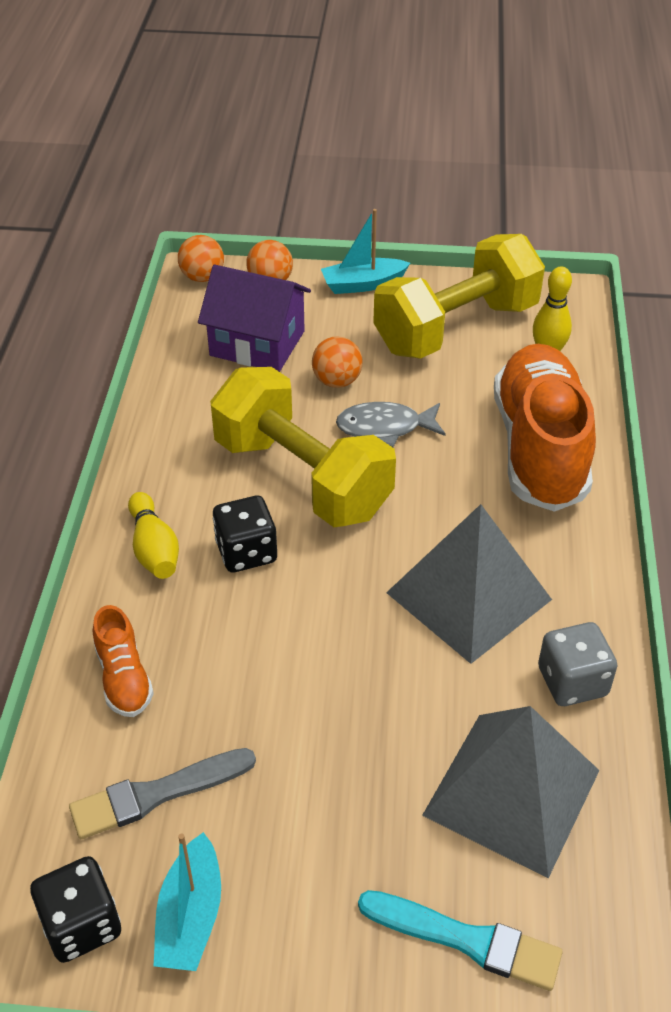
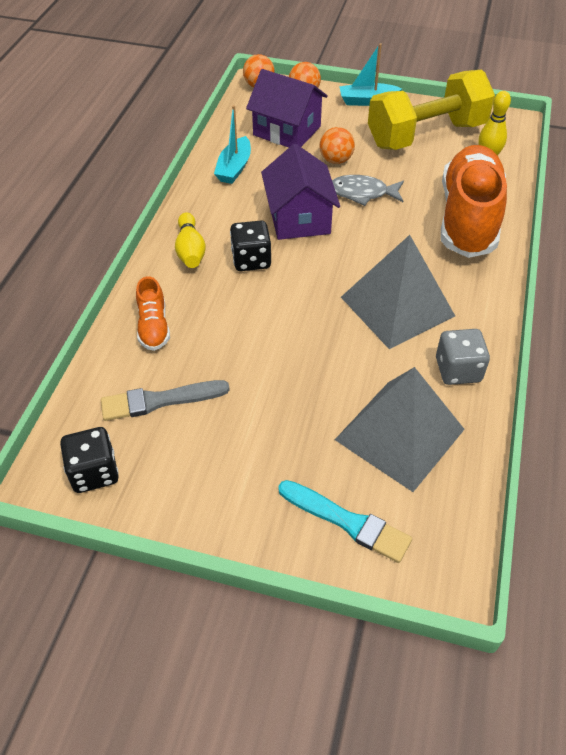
camera: 10 degrees right, 5 degrees up
turquoise boat [154,832,221,971] -> turquoise boat moved to [214,105,251,184]
yellow dumbbell [210,367,396,527] -> purple house [261,144,340,240]

